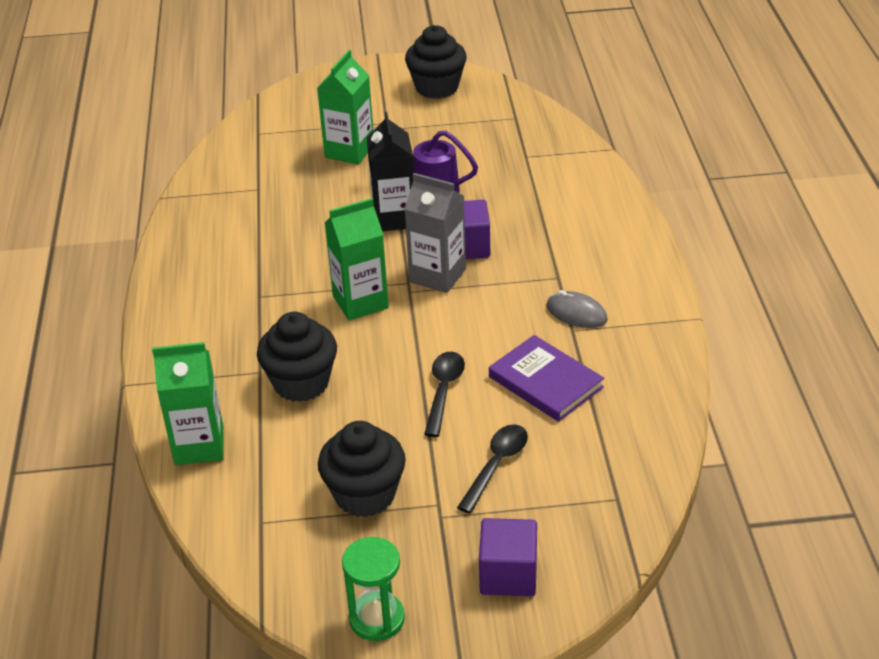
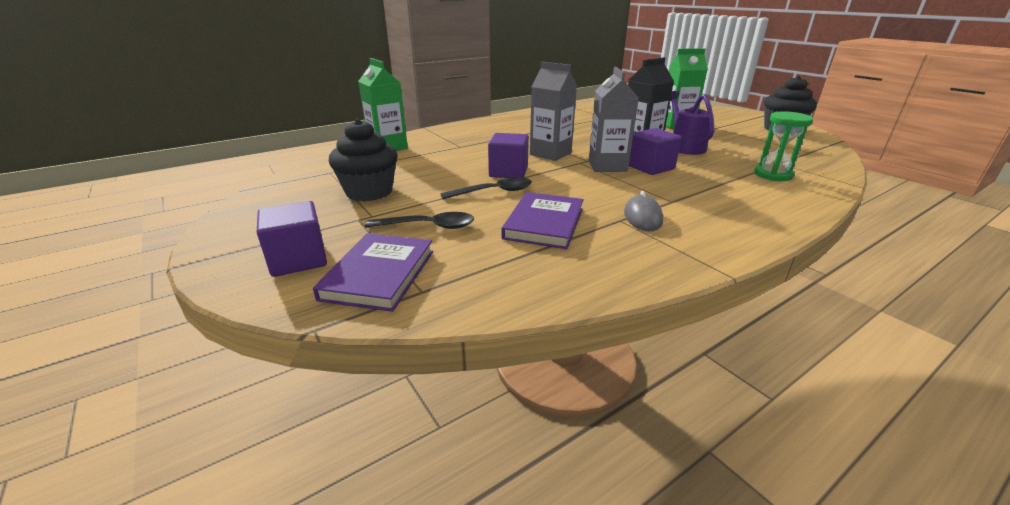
camera: 60 degrees right, 10 degrees down
black cupcake [257,312,337,402] -> none
green carton [325,198,389,320] -> grey carton [530,62,577,161]
green hourglass [342,537,405,641] -> green hourglass moved to [754,111,813,181]
none -> purple book [313,233,433,312]
none -> purple cube [488,133,529,178]

